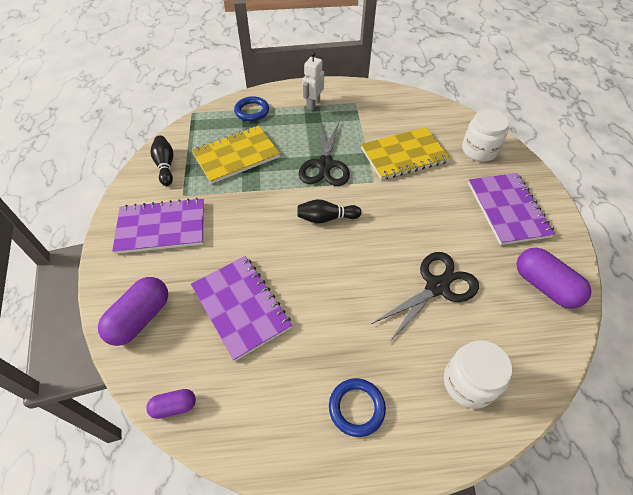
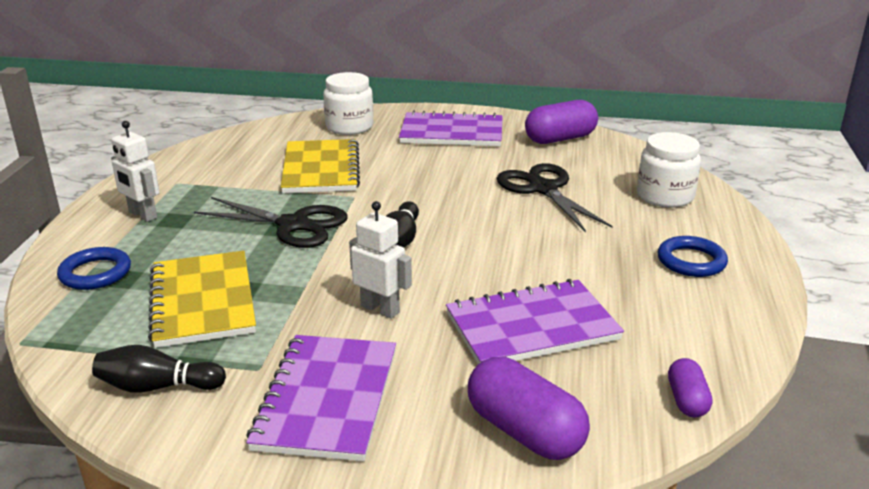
camera: 75 degrees left, 25 degrees down
none -> white robot [349,201,412,319]

